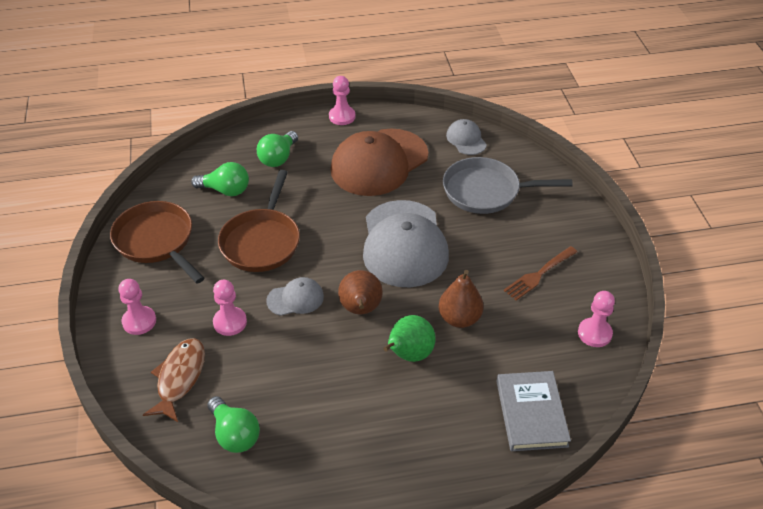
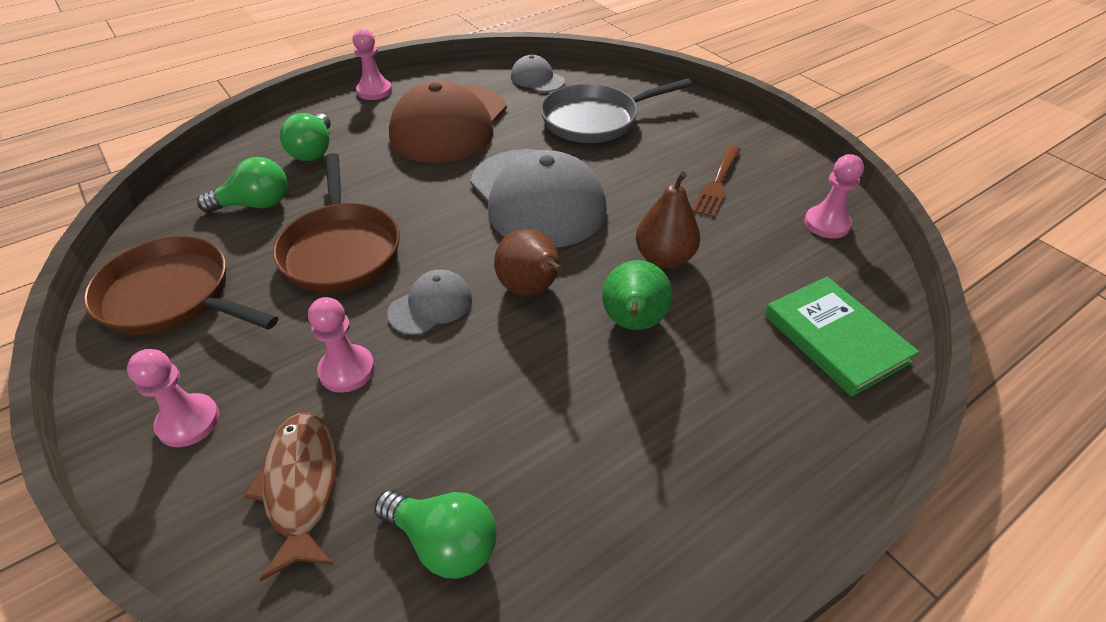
camera: 25 degrees left, 0 degrees up
grey book [496,371,571,451] -> green book [765,277,919,397]

